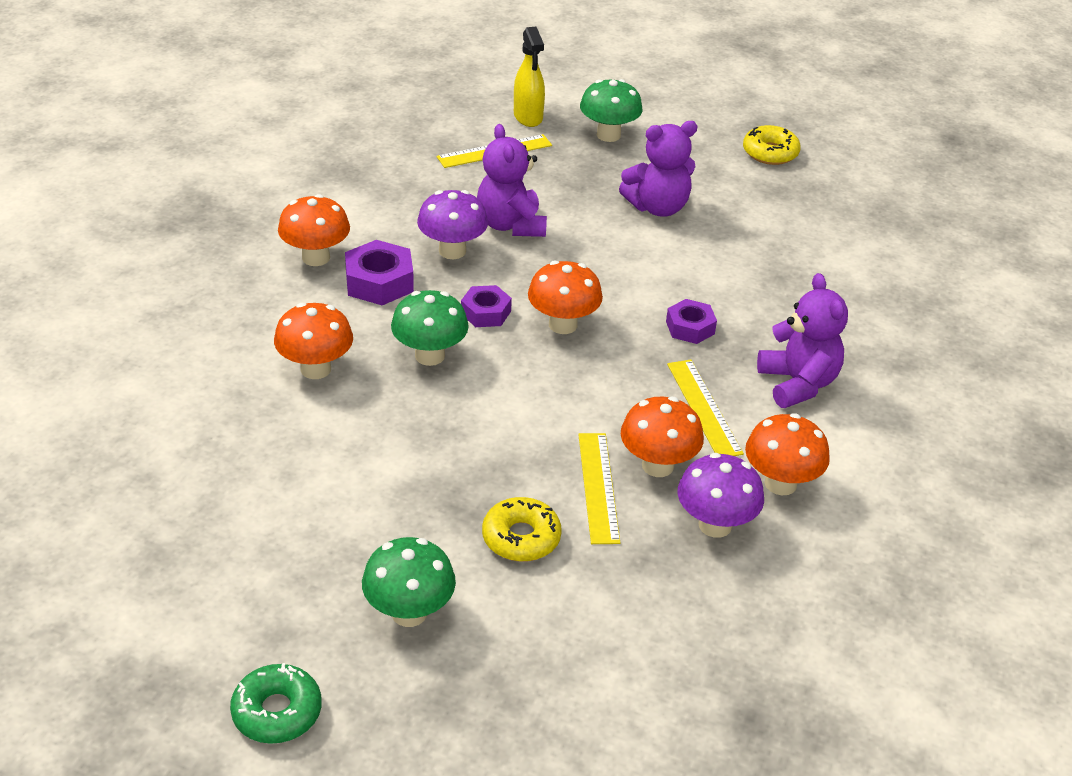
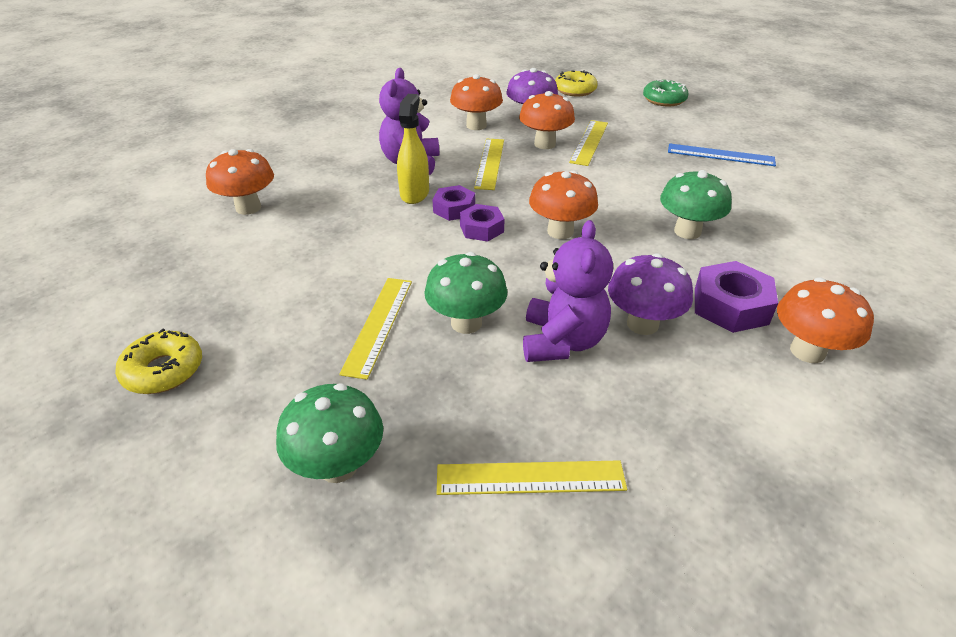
camera: 155 degrees left, 0 degrees up
green donut [230,663,322,744] -> green donut moved to [643,80,689,106]
orange mushroom [274,303,353,379] -> orange mushroom moved to [206,149,274,215]
green mushroom [362,537,456,627] -> green mushroom moved to [424,252,507,334]
purple nut [461,285,512,327] -> purple nut moved to [460,204,505,241]
yellow donut [482,497,562,562] -> yellow donut moved to [555,70,598,97]
yellow spray bottle [514,27,545,127] -> yellow spray bottle moved to [397,94,429,204]
purple teddy bear [619,121,698,217] -> yellow ruler [339,278,412,380]
none -> blue ruler [668,143,776,166]

